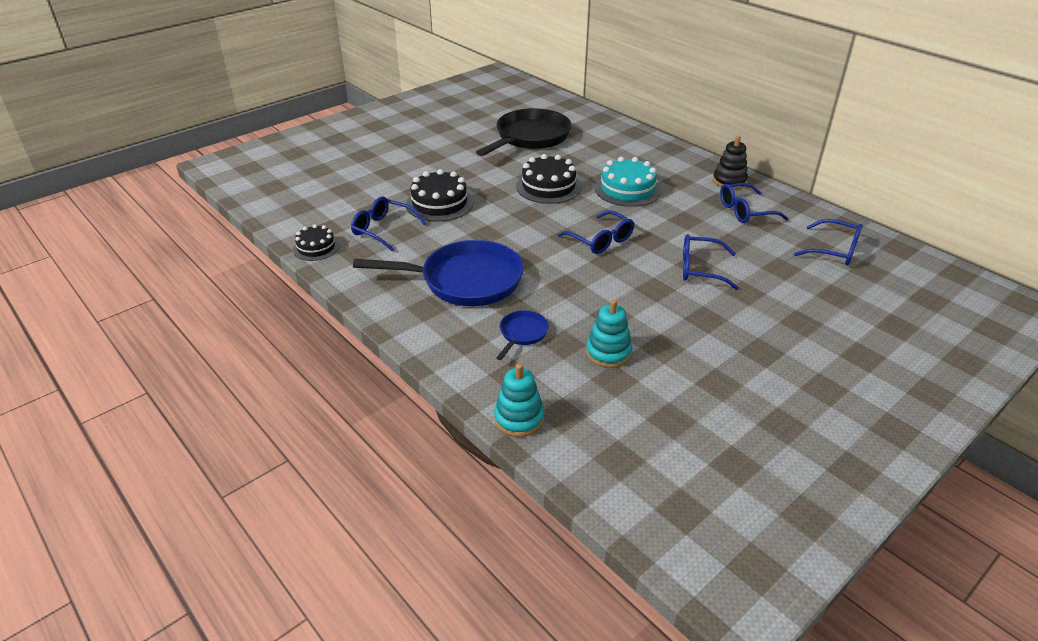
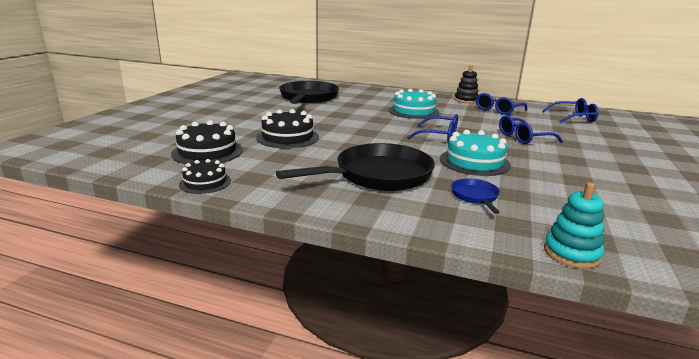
camera: 30 degrees left, 15 degrees down
blue glasses [351,197,426,252] -> none
blue pan [353,240,524,306] -> black pan [276,143,435,191]
black cake [516,154,581,204] -> black cake moved to [171,120,243,164]
turquoise stacking toy [586,299,632,368] -> none
none -> turquoise cake [440,130,511,176]

